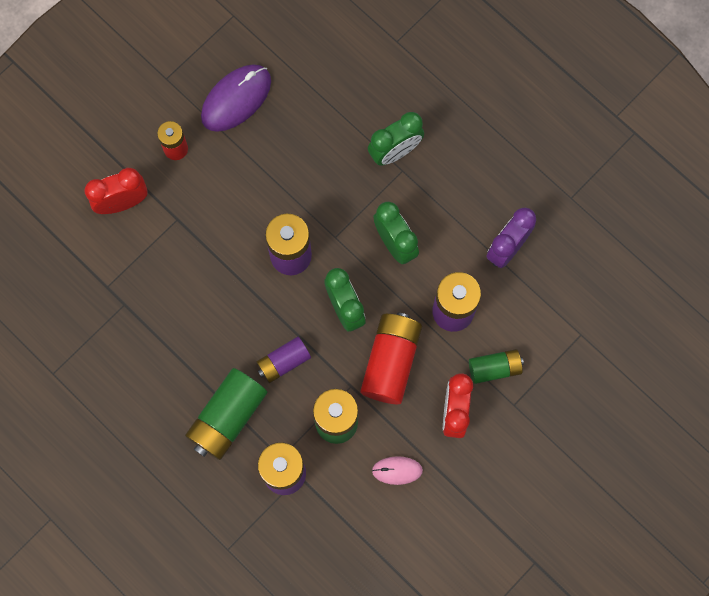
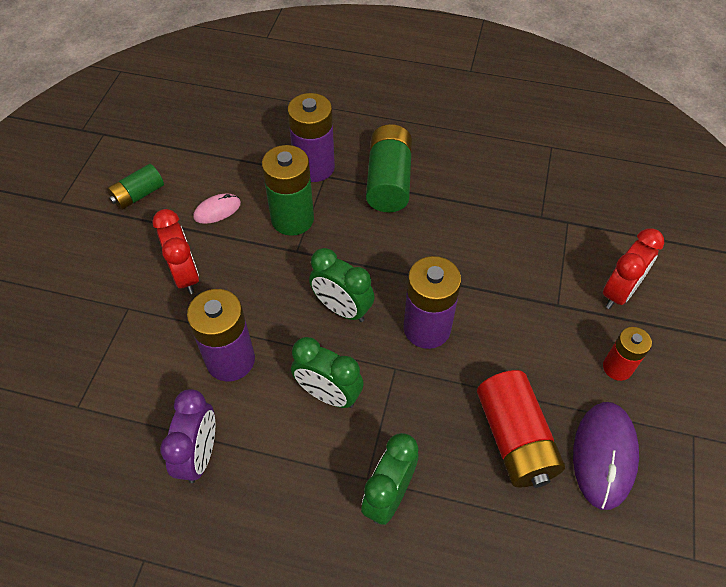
camera: 150 degrees right, 20 degrees down
purple battery [256,337,311,383] -> none
red battery [360,313,422,404] -> red battery moved to [477,370,565,488]
green battery [469,349,524,384] -> green battery moved to [107,164,164,210]

